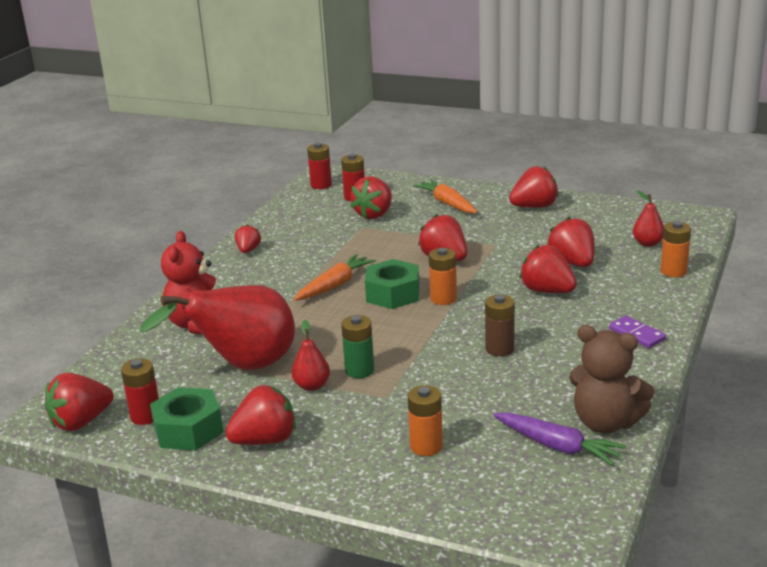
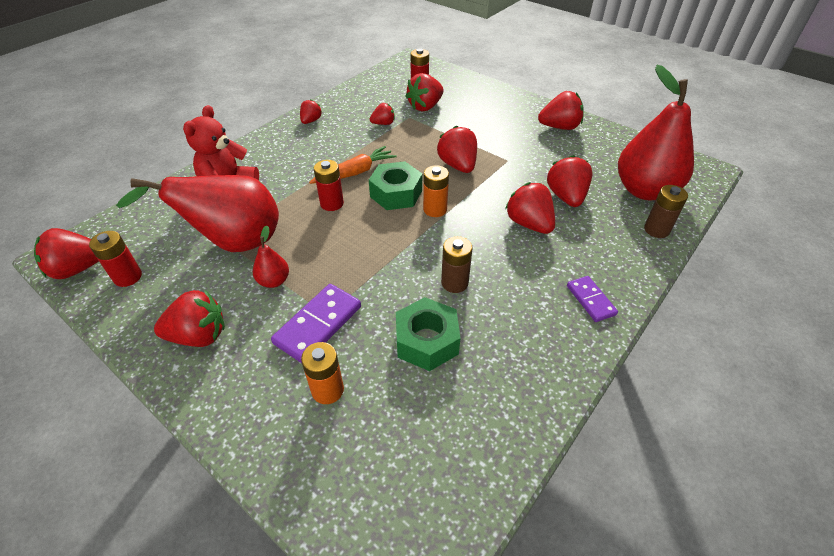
camera: 15 degrees right, 20 degrees up
green nut [150,387,224,450] -> green nut moved to [396,297,460,371]
red battery [307,143,332,189] -> red battery moved to [314,160,344,211]
green battery [341,315,374,378] -> none
orange carrot [413,179,477,213] -> none
purple carrot [493,412,626,466] -> none
brown teddy bear [569,325,654,433] -> none
red pear [633,191,664,247] -> red pear [618,65,694,201], size x2.31
orange battery [661,221,691,277] -> brown battery [644,185,688,238]
none -> purple domino [271,284,361,363]
none -> red strawberry [370,103,395,125]

